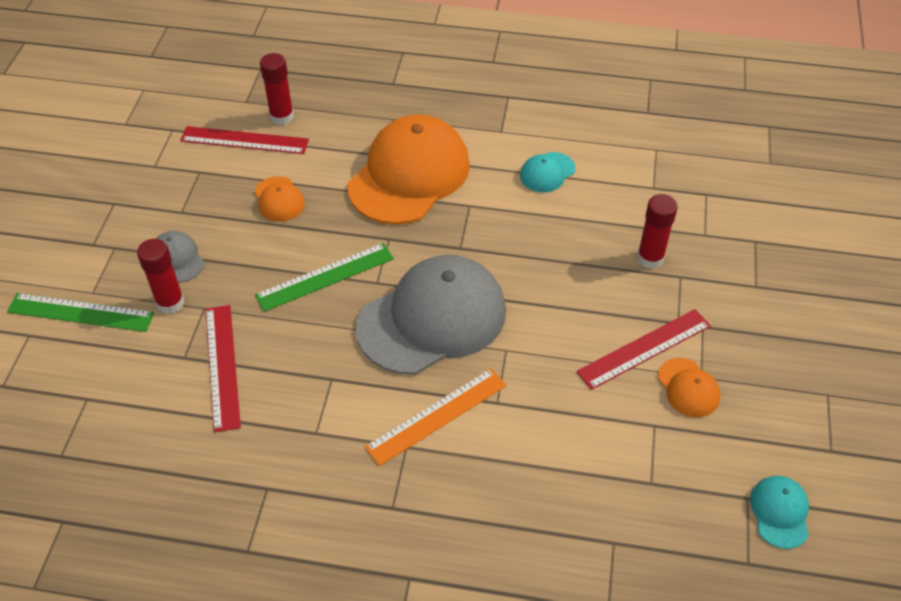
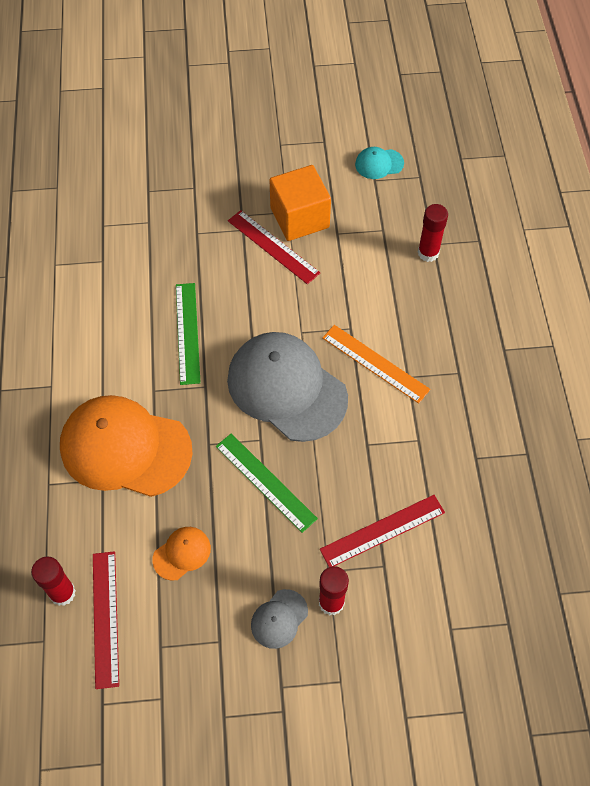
camera: 105 degrees left, 10 degrees up
green ruler [7,293,154,332] -> green ruler moved to [176,283,201,385]
turquoise cap [520,152,576,192] -> none
red glue stick [637,194,678,269] -> red glue stick moved to [418,204,448,262]
orange cap [658,358,720,417] -> orange cube [269,165,331,241]

